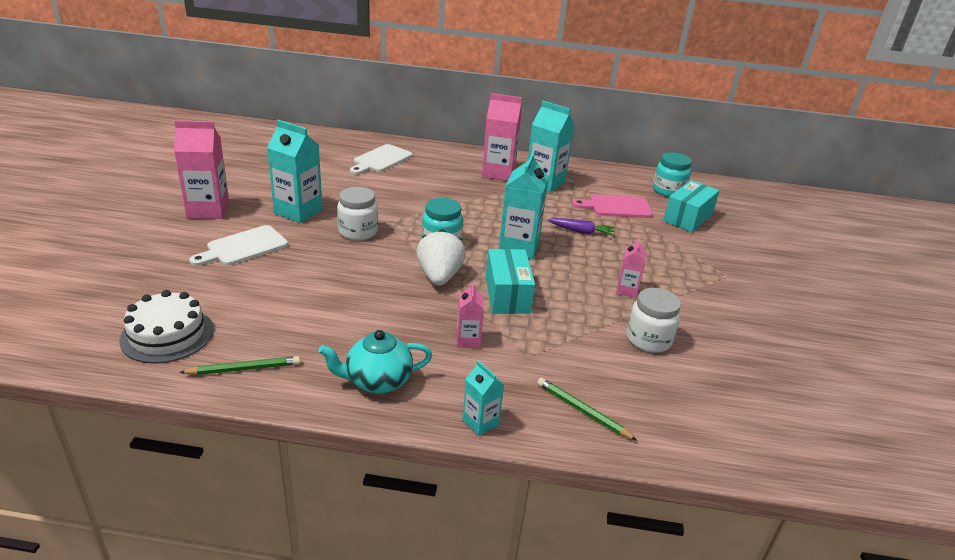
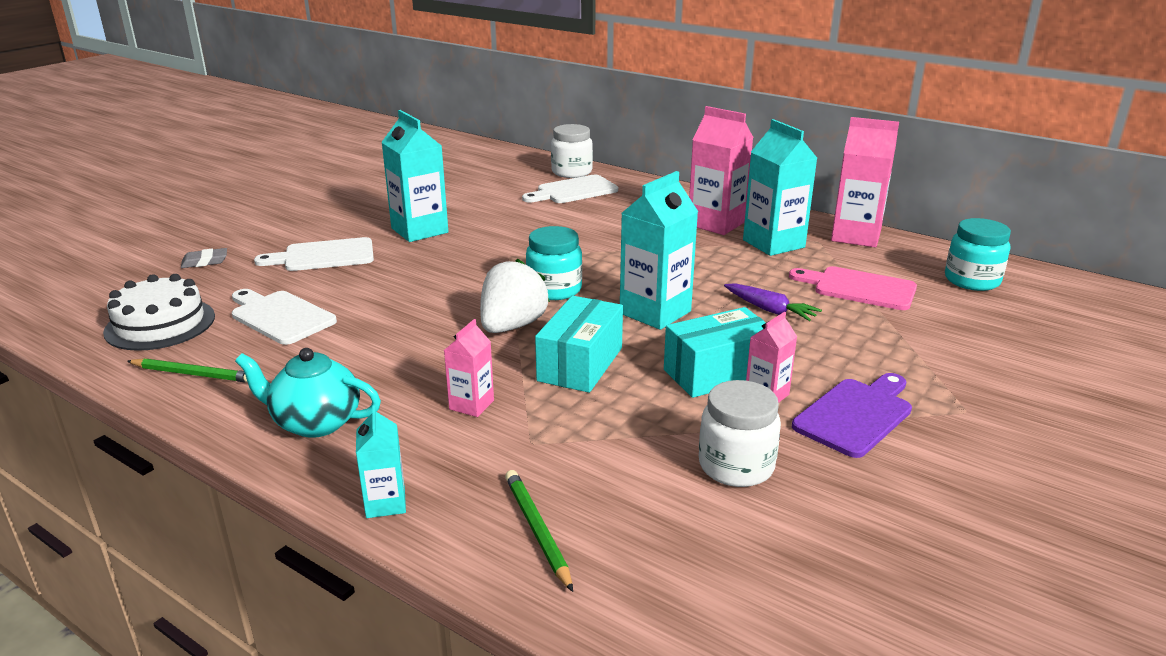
camera: 30 degrees right, 5 degrees down
pink carton [174,120,229,219] -> pink carton moved to [831,117,899,247]
white jar [337,187,378,241] -> white jar moved to [551,124,593,178]
turquoise box [663,180,720,232] -> turquoise box moved to [664,307,766,398]
none -> grey eraser [181,248,227,268]
none -> white cutting board [232,289,337,345]
none -> purple cutting board [792,373,912,458]

